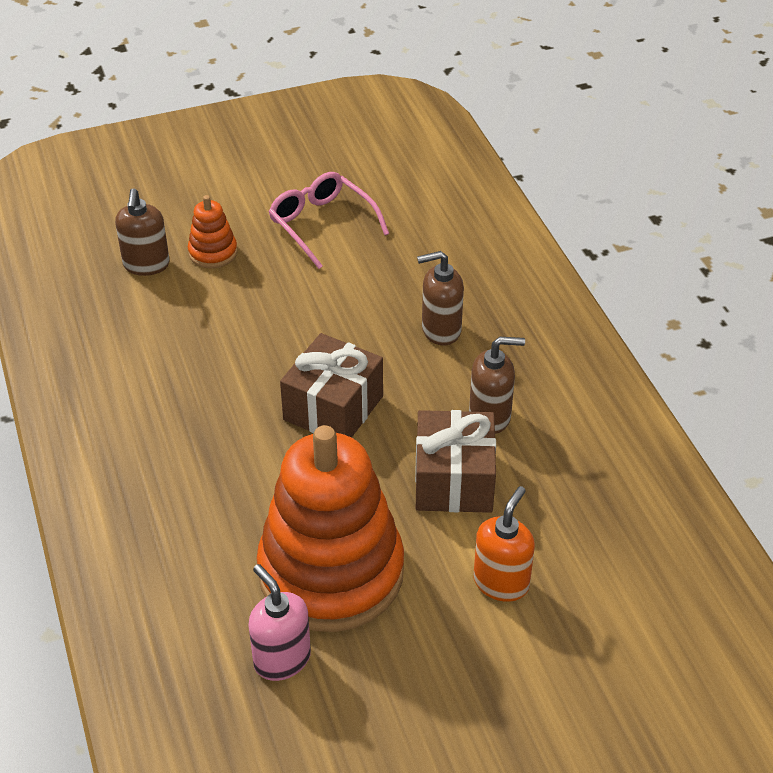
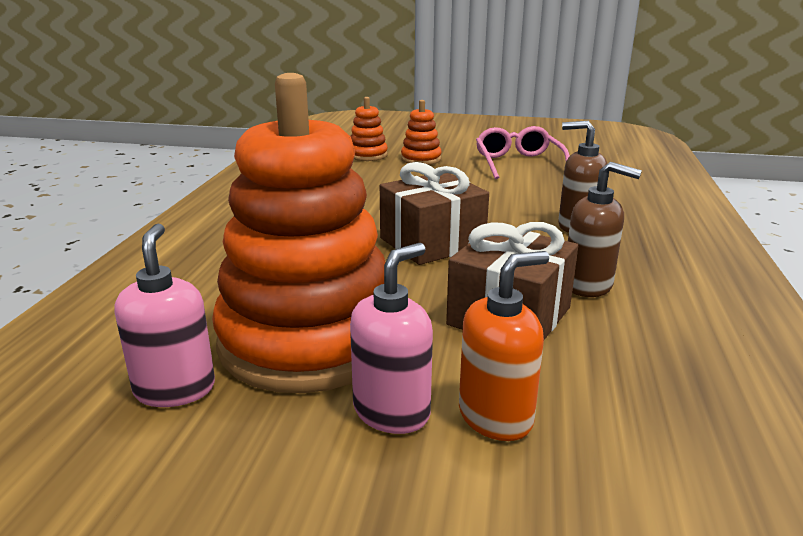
camera: 30 degrees right, 20 degrees down
brown soap dispenser [115,188,170,276] -> orange stacking toy [350,97,388,161]
none -> pink soap dispenser [350,243,433,434]

